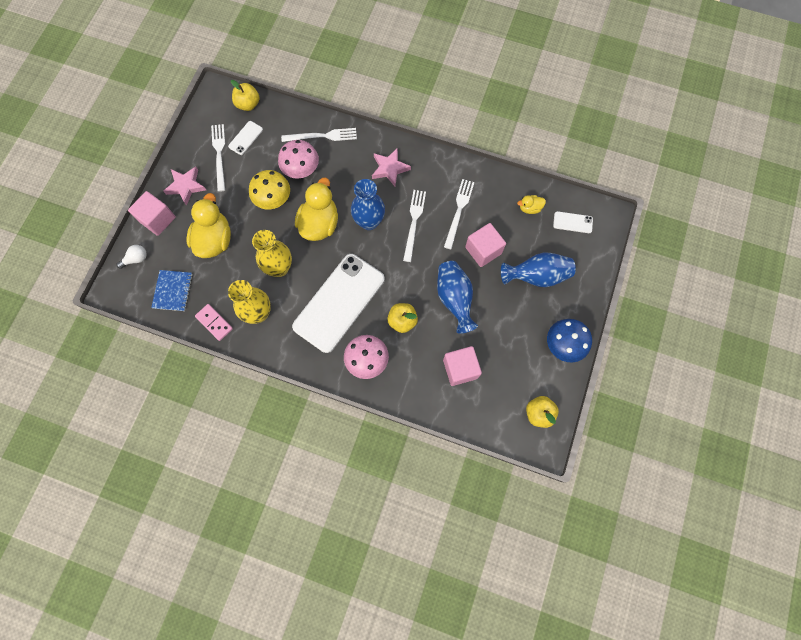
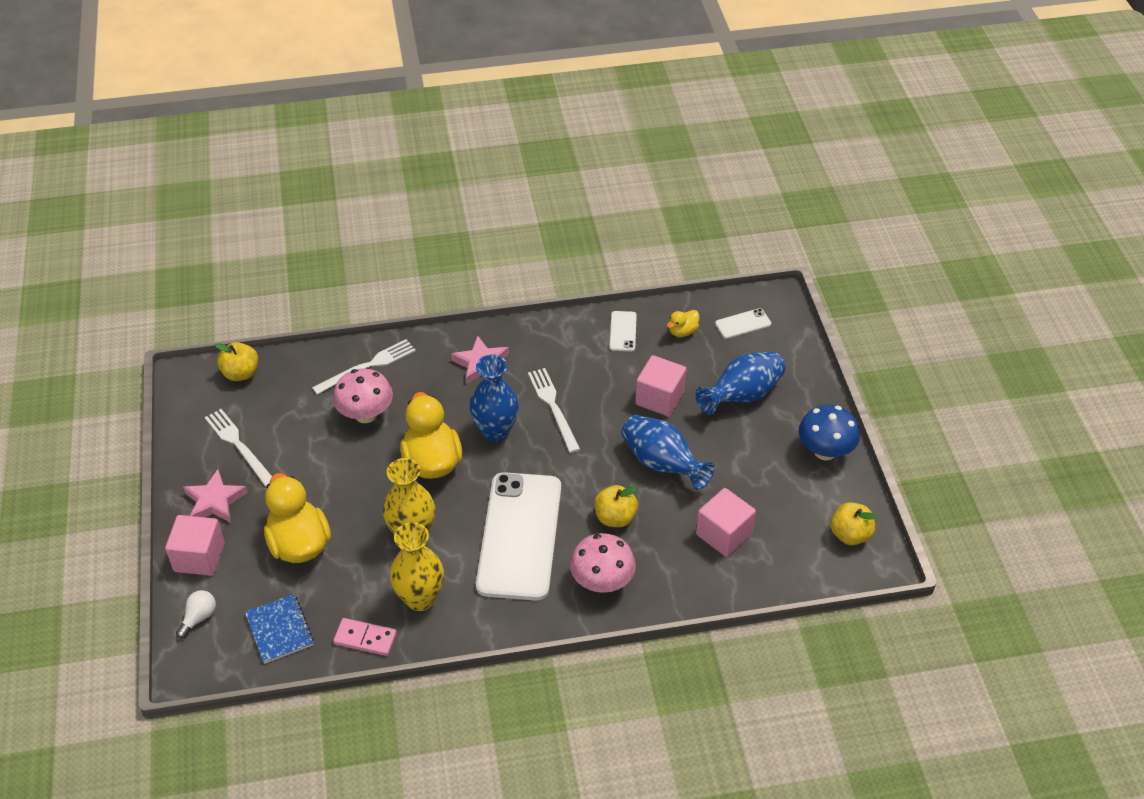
camera: 30 degrees left, 25 degrees down
white phone [228,121,263,155] -> white phone moved to [610,311,637,352]
yellow mushroom [249,170,290,209] -> none
white fork [444,179,474,249] -> none

